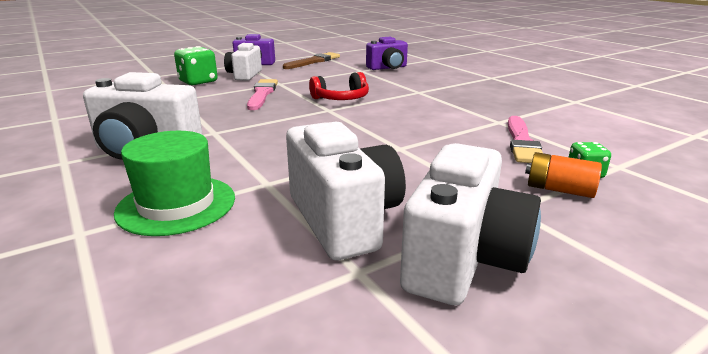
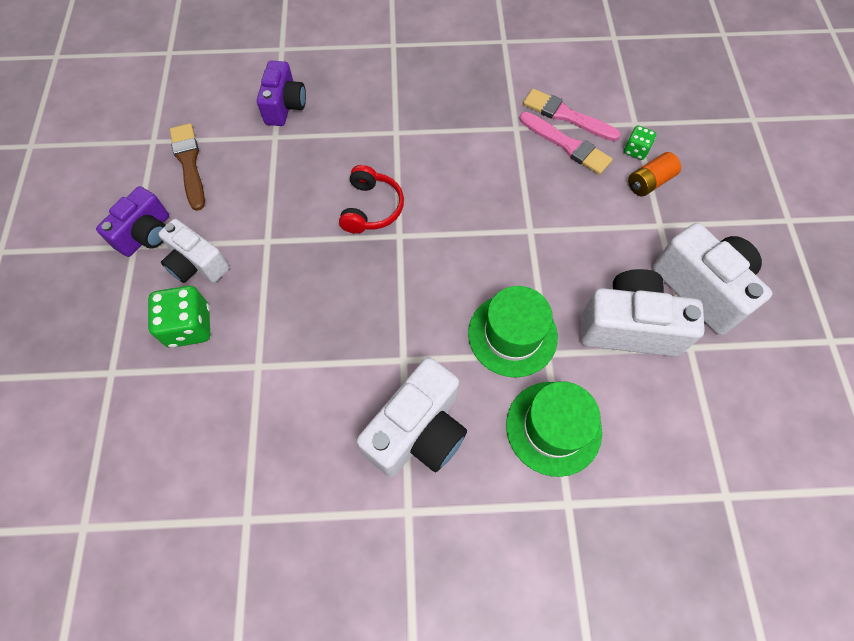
camera: 60 degrees left, 40 degrees up
pink brush [247,79,278,110] -> pink brush moved to [523,89,621,141]
none -> green hat [468,286,558,378]

